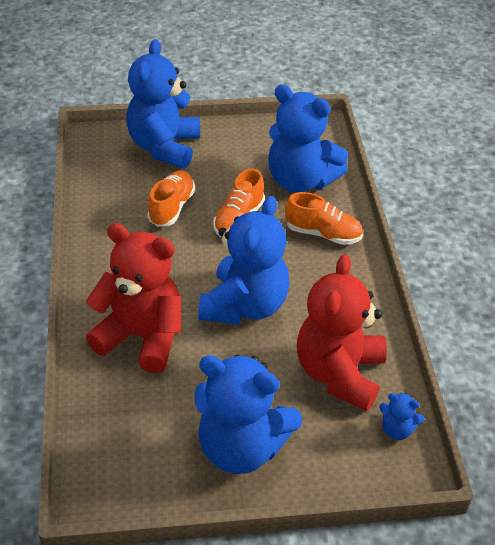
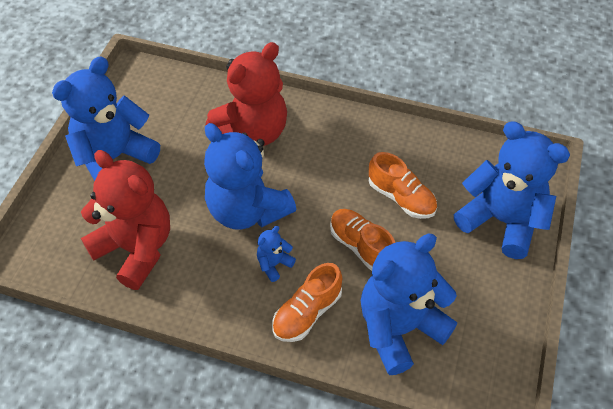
camera: 115 degrees right, 10 degrees up
blue teddy bear [379,393,424,440] -> blue teddy bear moved to [257,226,296,282]

